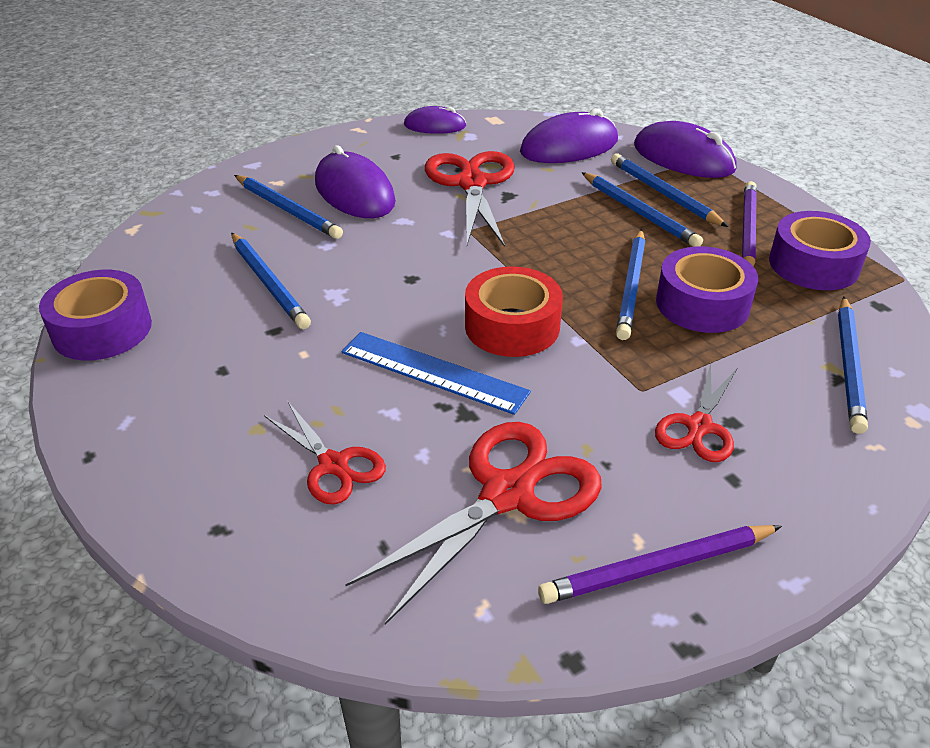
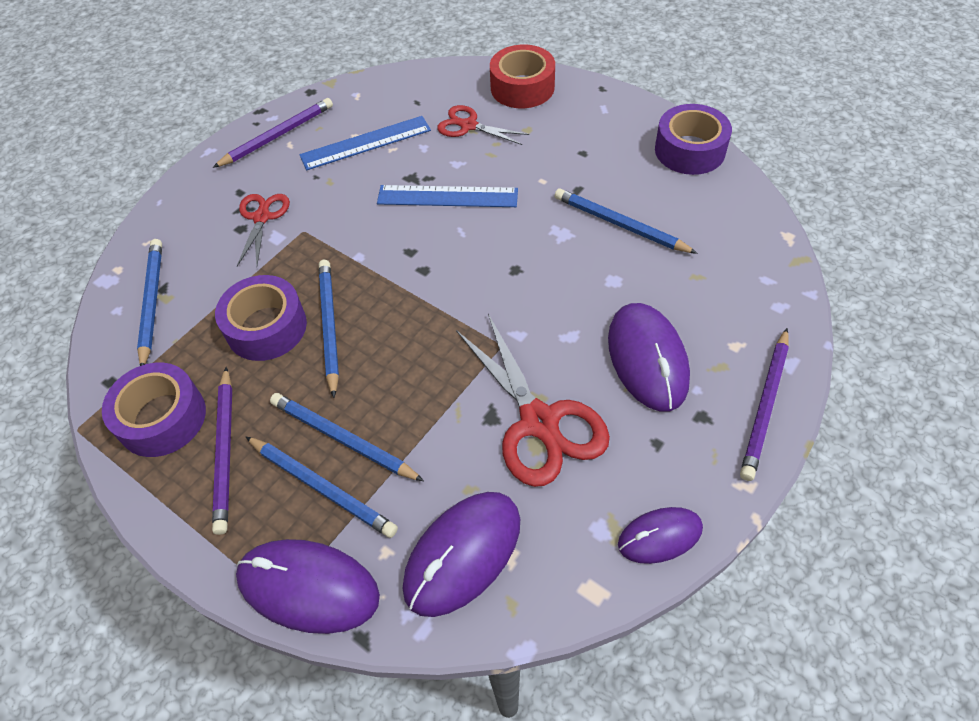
camera: 160 degrees right, 15 degrees up
blue pencil [234,175,343,239] -> none
purple mouse [315,145,396,218] -> purple mouse turned 45 degrees clockwise [608,303,690,412]
red scissors [345,422,602,625] -> blue ruler [299,116,431,170]
red tape [465,266,563,357] -> red tape moved to [490,45,555,108]
none -> purple pencil [740,328,789,481]

